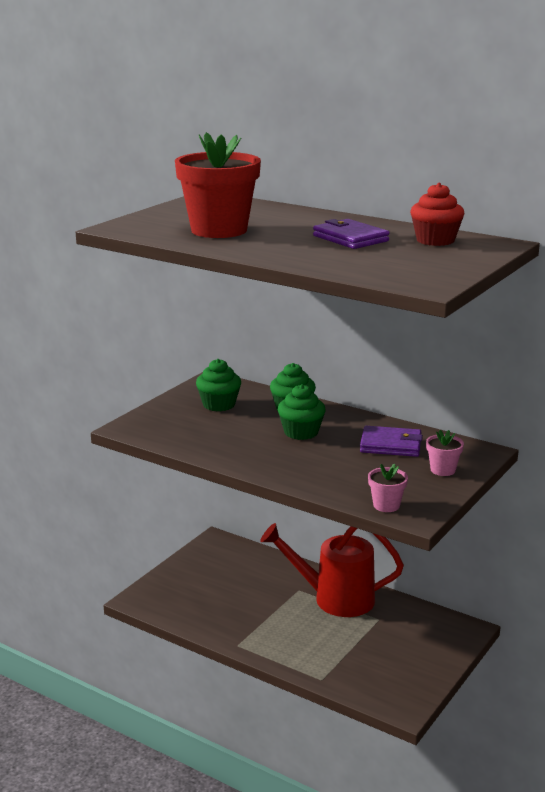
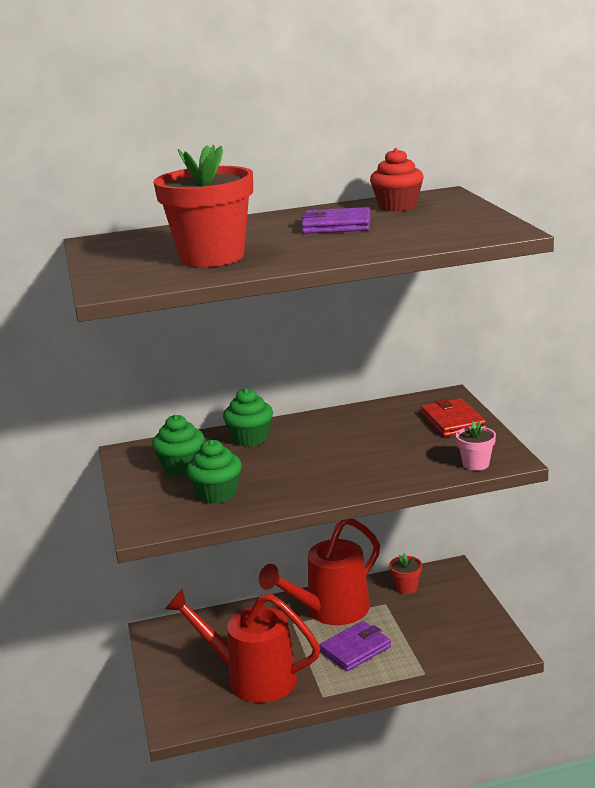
camera: 45 degrees left, 0 degrees up
green cupcake [278,384,325,440] -> green cupcake moved to [186,440,242,504]
purple wallet [360,426,423,457] -> purple wallet moved to [319,621,391,671]
pink flower pot [426,430,464,476] -> red wallet [421,398,486,437]
none -> red watering can [165,588,320,703]
none -> red flower pot [389,553,422,594]

